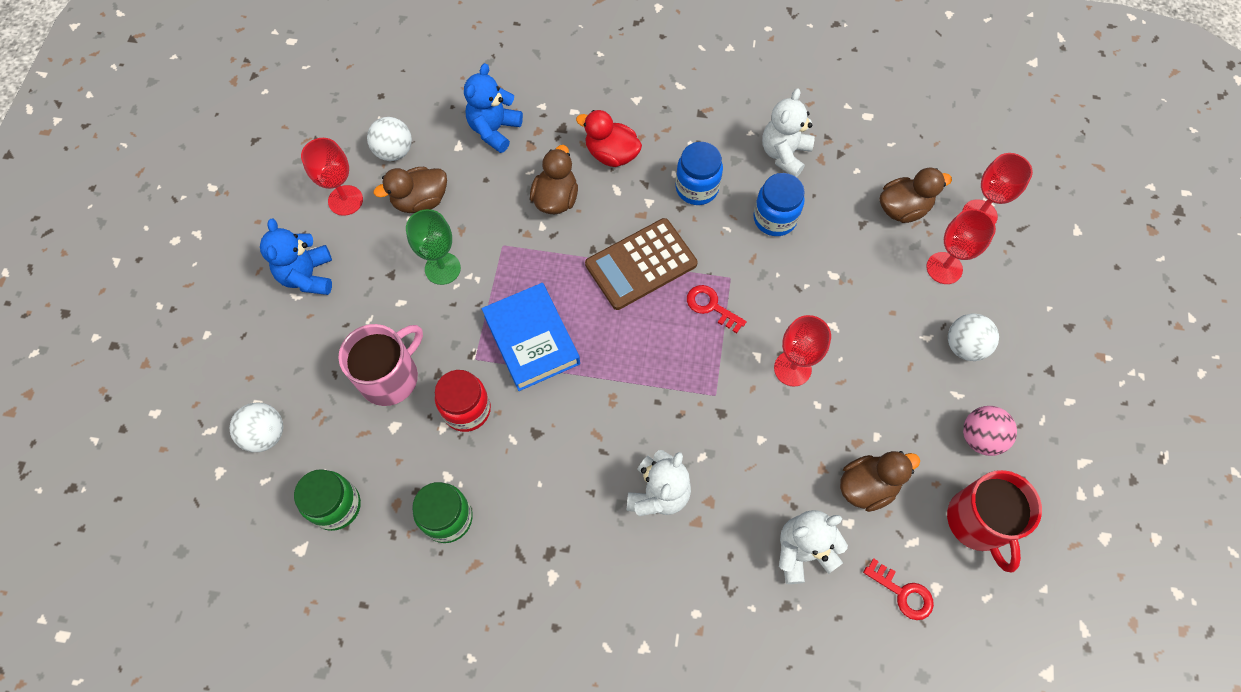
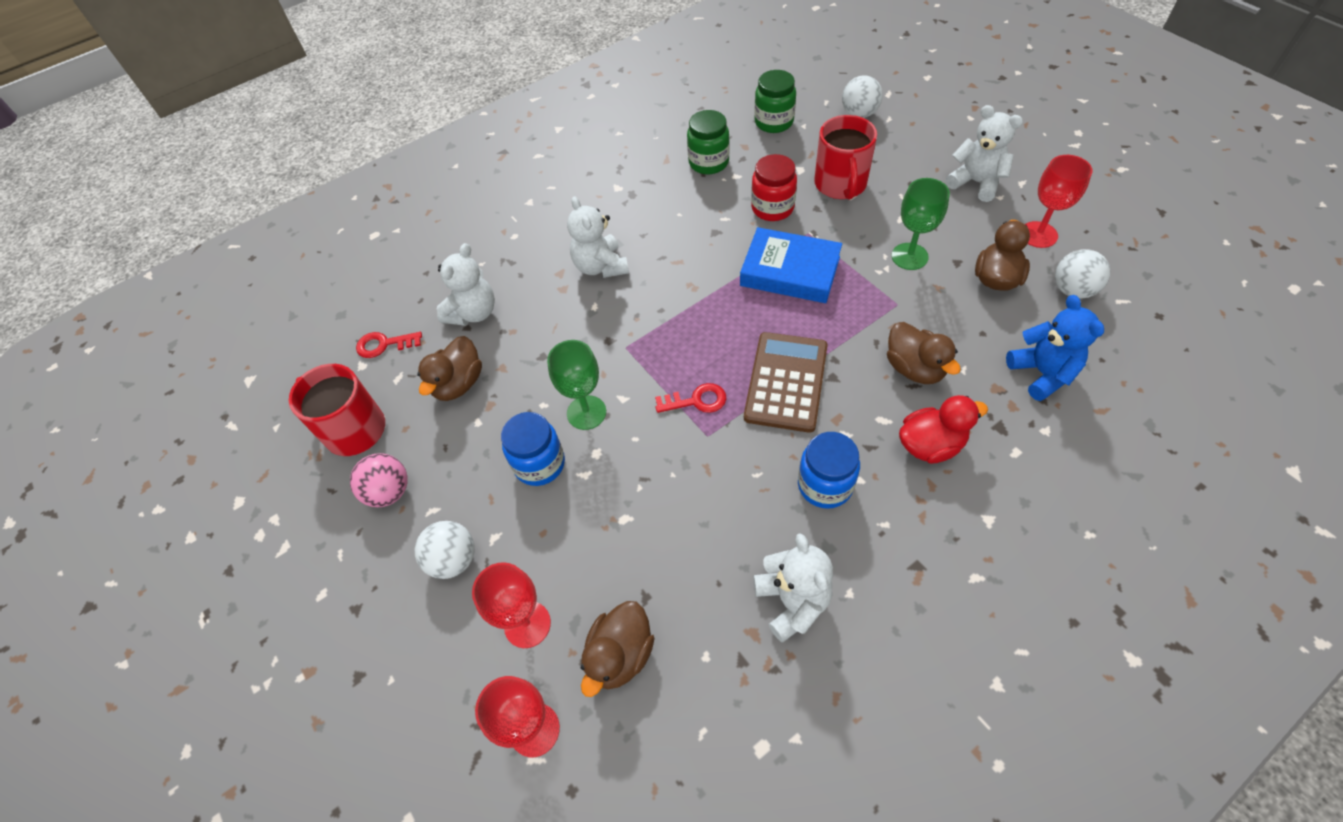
camera: 140 degrees right, 10 degrees down
blue teddy bear [260,219,332,295] -> white teddy bear [946,105,1023,202]
pink mug [338,324,423,406] -> red mug [814,115,877,199]
blue jar [753,173,805,236] -> blue jar moved to [501,412,565,486]
red goblet [774,315,831,386] -> green goblet [547,340,606,430]

